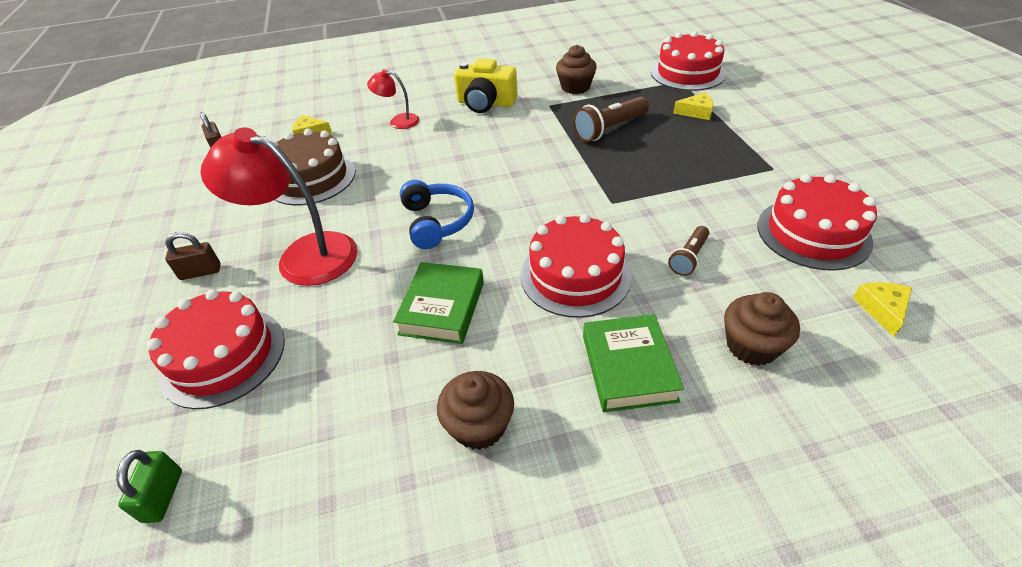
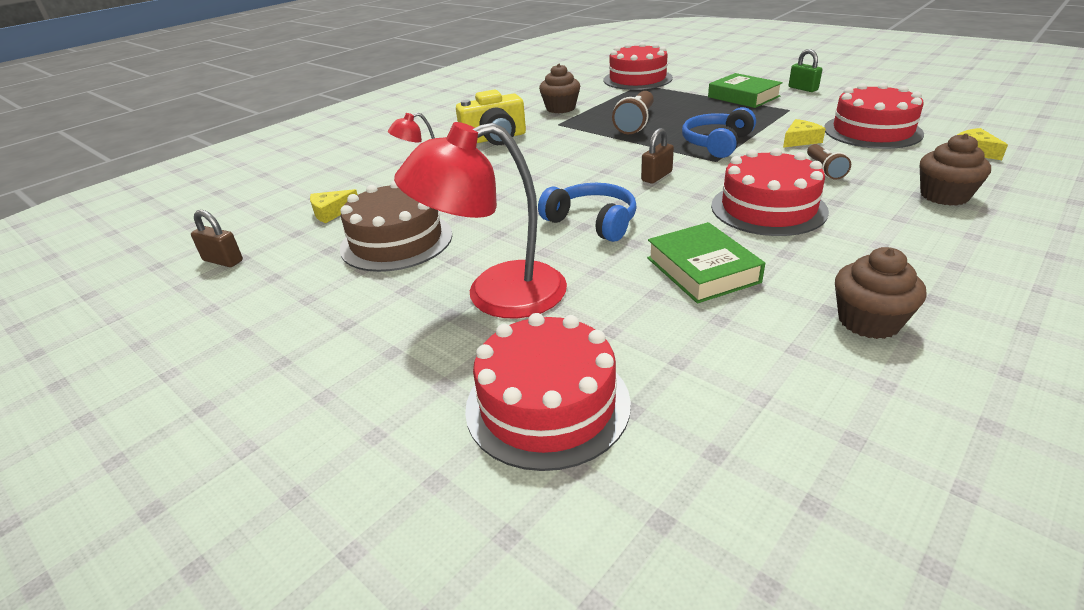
camera: 35 degrees left, 10 degrees down
green padlock [116,450,182,523] -> green padlock moved to [789,49,822,92]
brown padlock [165,232,221,280] -> brown padlock moved to [641,128,674,184]
green book [583,314,684,412] -> green book moved to [708,73,783,108]
yellow cheese [673,92,713,120] -> yellow cheese moved to [783,119,826,148]
none -> blue headphones [682,107,756,158]

